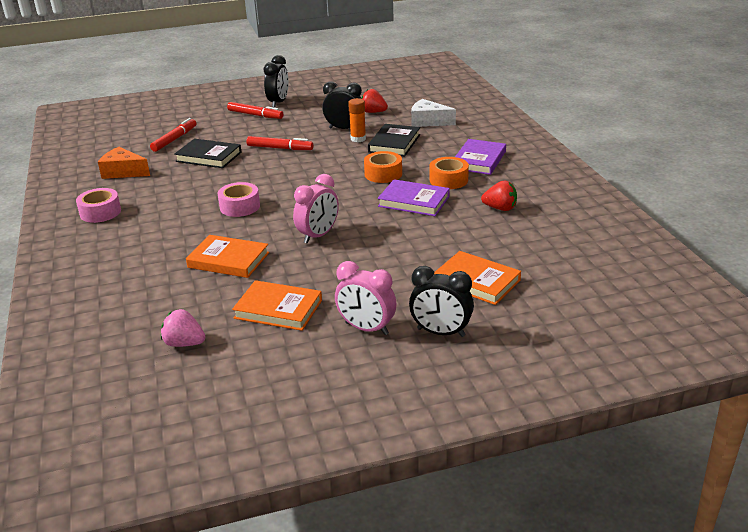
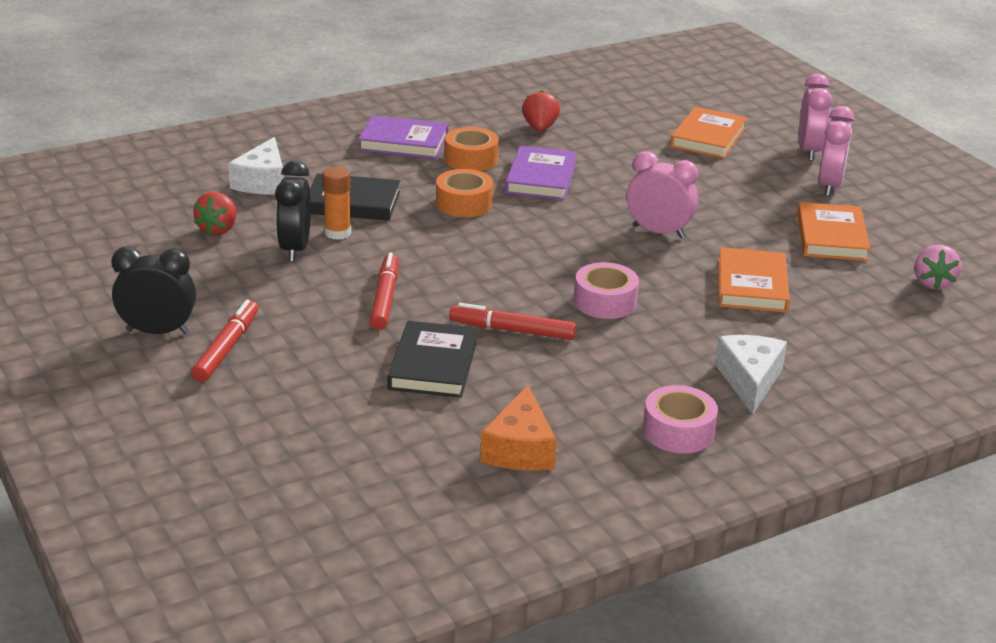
camera: 105 degrees left, 0 degrees up
red marker [150,118,197,152] -> red marker moved to [449,303,576,340]
black clock [409,266,474,337] -> pink clock [799,74,832,161]
none -> white cheese [715,335,787,414]

